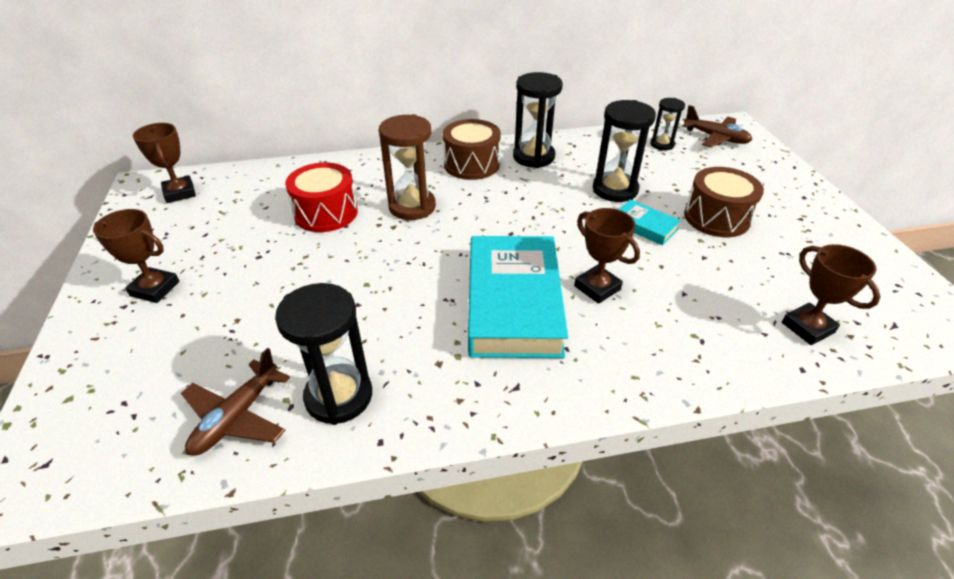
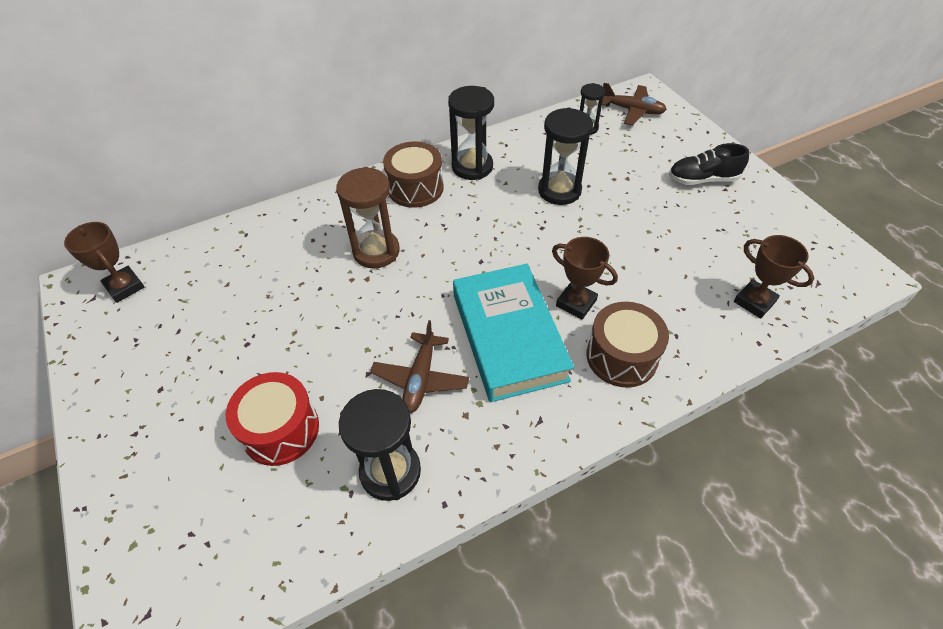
camera: 15 degrees left, 10 degrees up
brown trophy [93,209,179,303] -> none
brown plane [181,348,290,456] -> brown plane moved to [370,320,469,413]
red drum [285,162,358,232] -> red drum moved to [226,372,319,466]
turquoise book [618,199,681,245] -> none
brown drum [684,167,764,237] -> brown drum moved to [587,302,669,388]
none -> black shoe [669,143,749,185]

